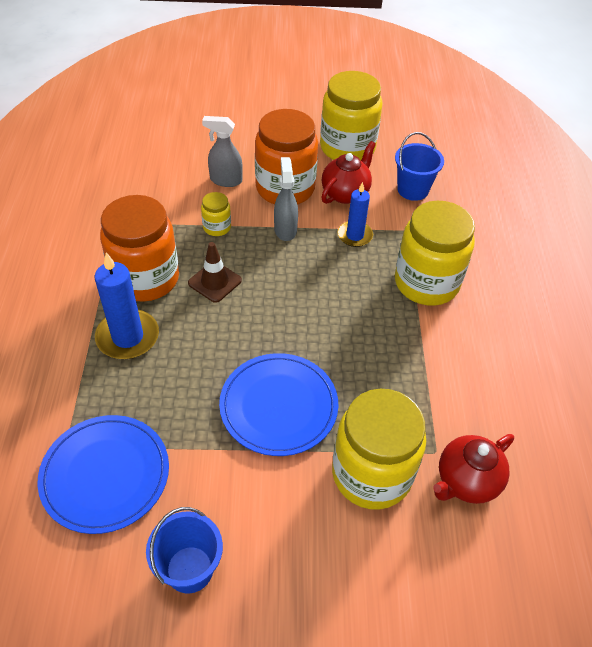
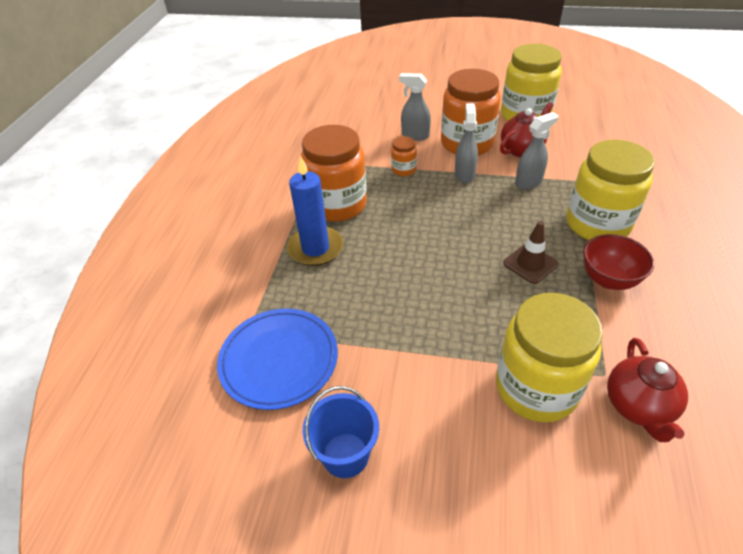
camera: 15 degrees right, 5 degrees down
brown traffic cone [188,242,242,303] -> brown traffic cone moved to [503,221,559,284]
yellow jar [201,192,231,236] -> orange jar [391,136,417,176]
blue plate [219,353,339,456] -> none
blue candle [337,182,373,247] -> grey spray bottle [515,112,558,190]
blue bucket [395,132,444,201] -> none
red teapot [433,434,514,504] -> red teapot turned 60 degrees counterclockwise [607,338,688,442]
none -> red bowl [583,234,654,290]

